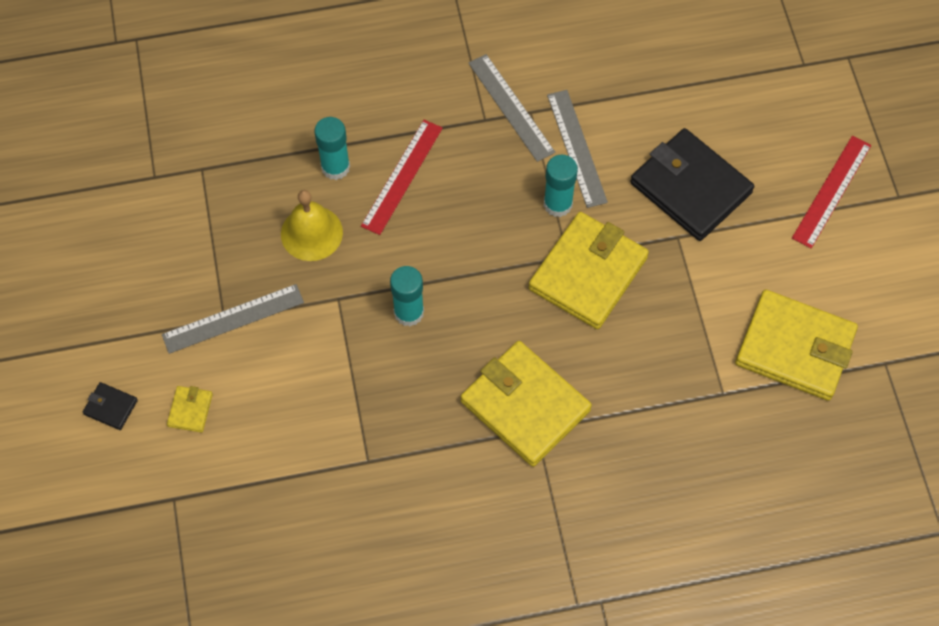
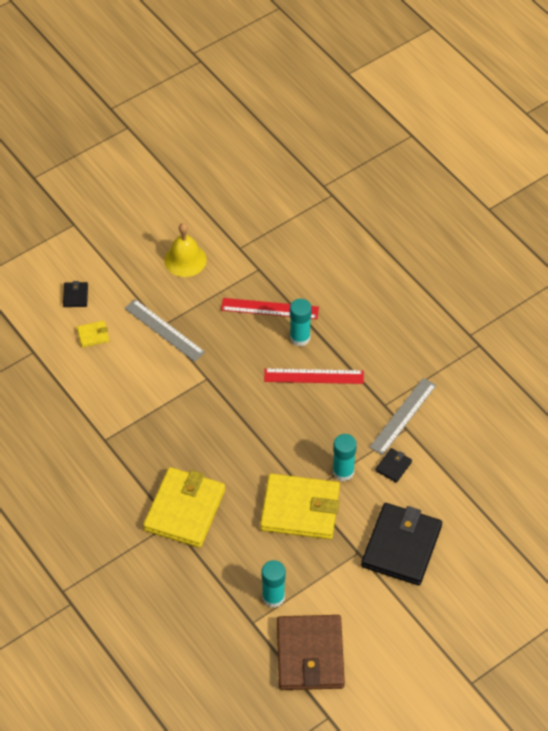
camera: 65 degrees right, 10 degrees down
yellow bell [281,190,343,261] -> yellow bell moved to [164,223,207,277]
turquoise glue stick [390,266,424,327] -> turquoise glue stick moved to [262,560,286,608]
grey ruler [547,90,608,208] -> black wallet [375,448,412,483]
yellow wallet [735,290,858,401] -> brown wallet [277,615,345,690]
red ruler [792,136,871,248] -> red ruler moved to [221,298,319,319]

